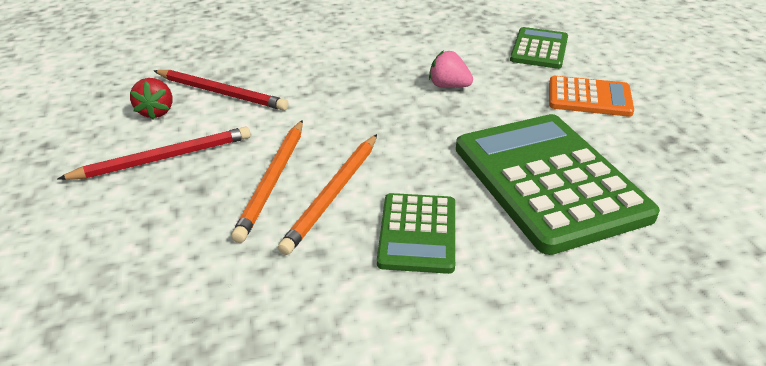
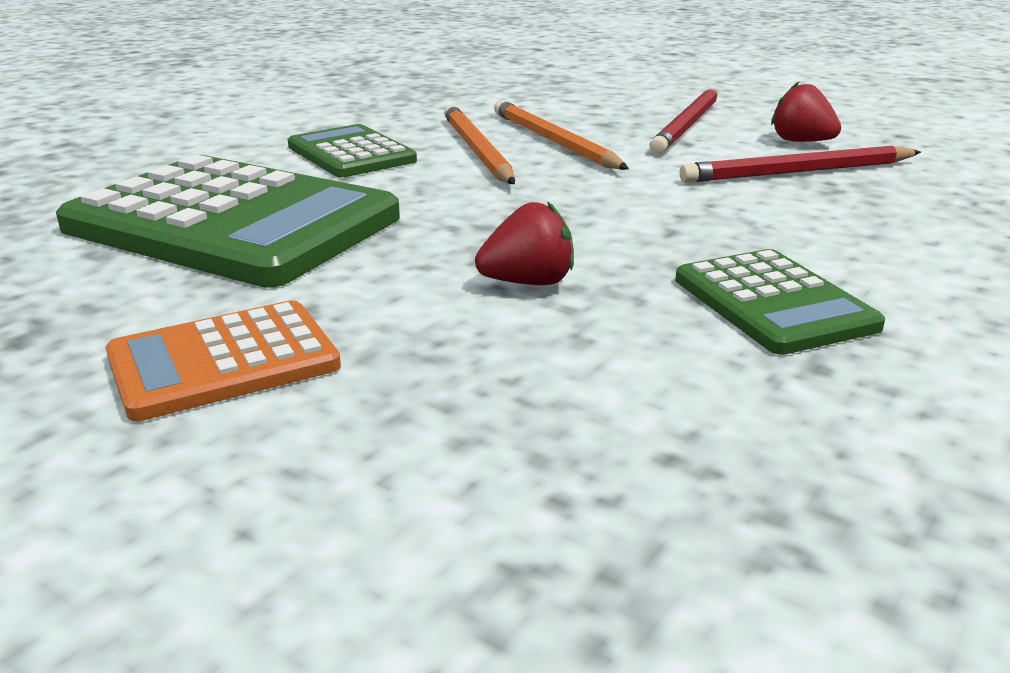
camera: 140 degrees right, 10 degrees down
pink strawberry [429,51,473,88] -> red strawberry [475,201,574,285]
green calculator [510,27,568,69] -> green calculator moved to [675,249,885,355]

